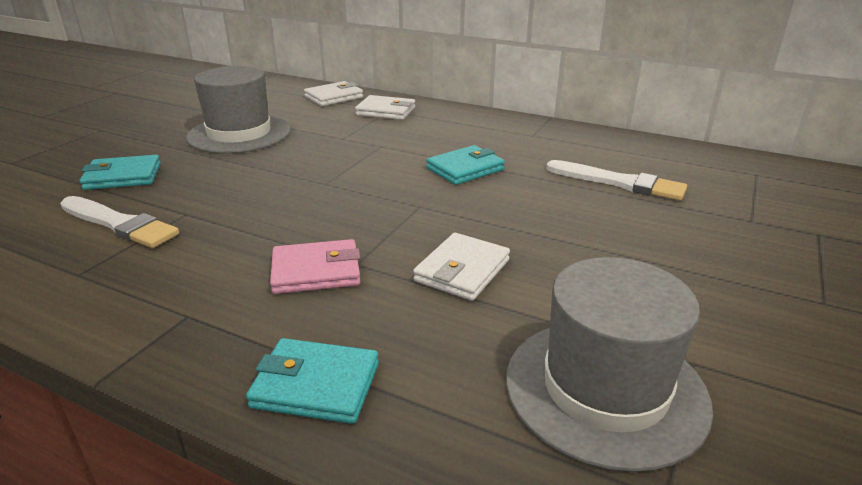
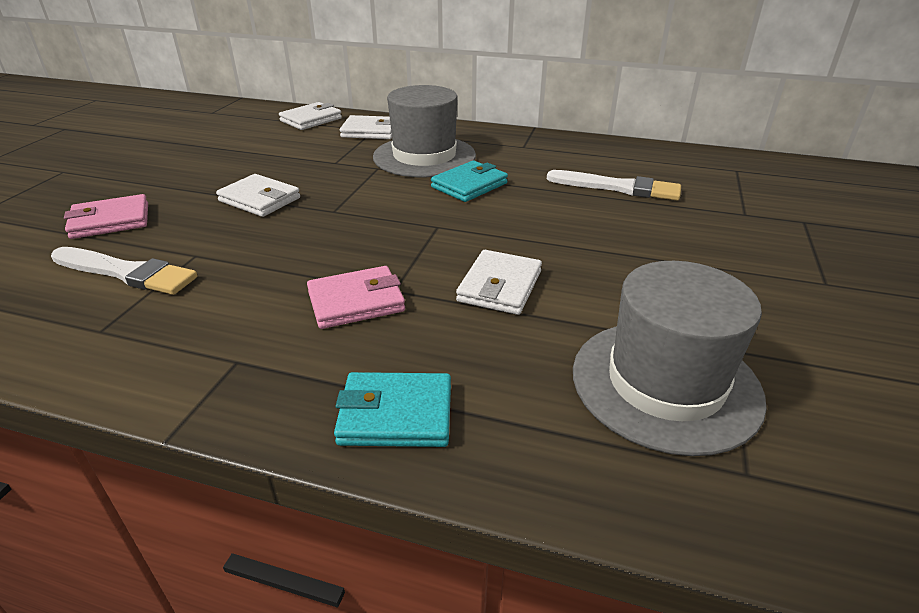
camera: 10 degrees left, 5 degrees up
turquoise wallet [80,155,161,190] -> pink wallet [64,194,148,239]
grey hat [186,66,291,153] -> grey hat moved to [373,85,476,178]
none -> white wallet [216,174,300,217]

